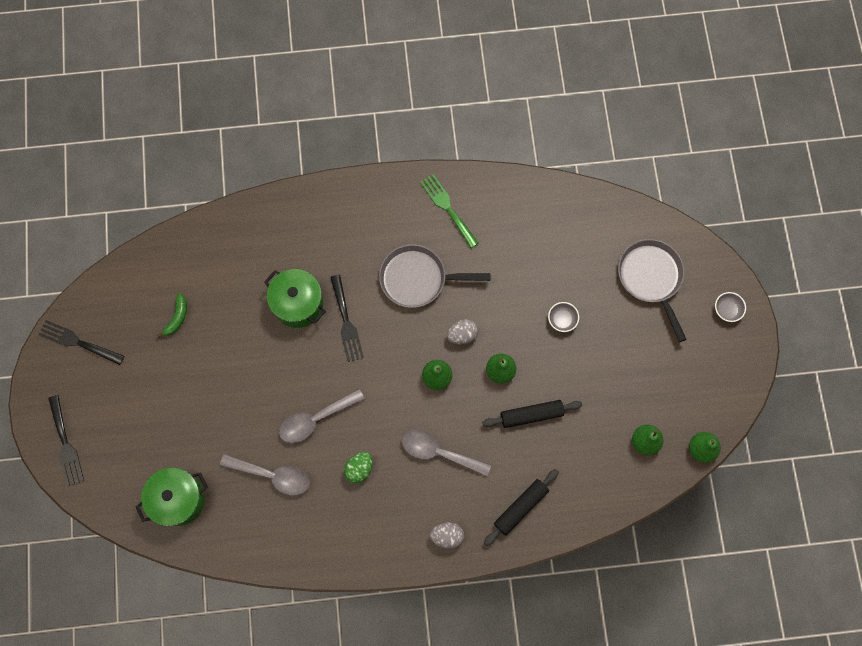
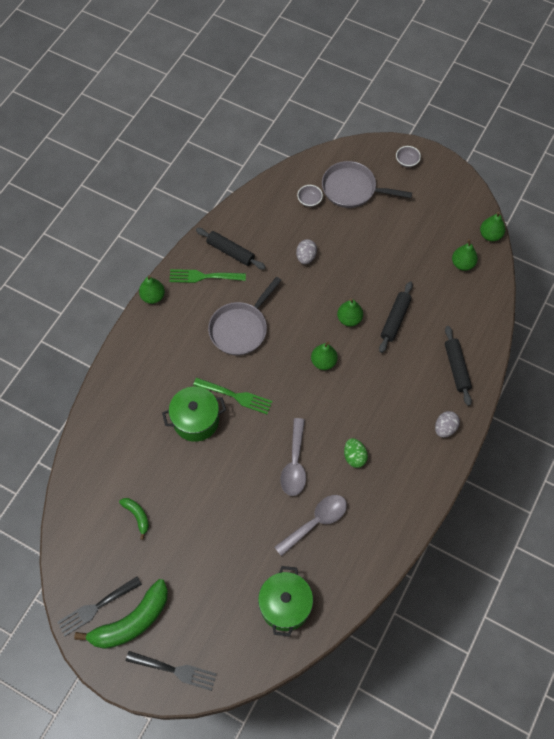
camera: 55 degrees left, 10 degrees down
black fork [330,275,364,362] -> green fork [193,378,273,414]
grey spoon [402,430,491,477] -> none
grey egg [447,319,478,345] -> grey egg moved to [296,239,317,264]
grey bowl [548,302,579,332] -> grey bowl moved to [297,185,323,207]
none -> green banana [74,579,168,649]
none -> green pear [139,275,165,304]
none -> black rolling pin [196,228,266,270]

